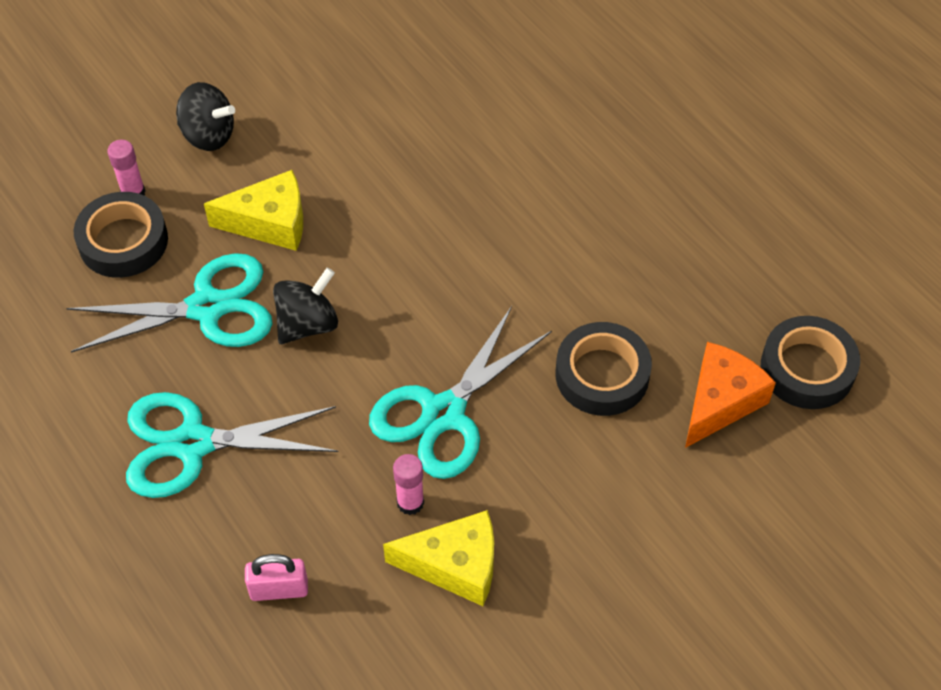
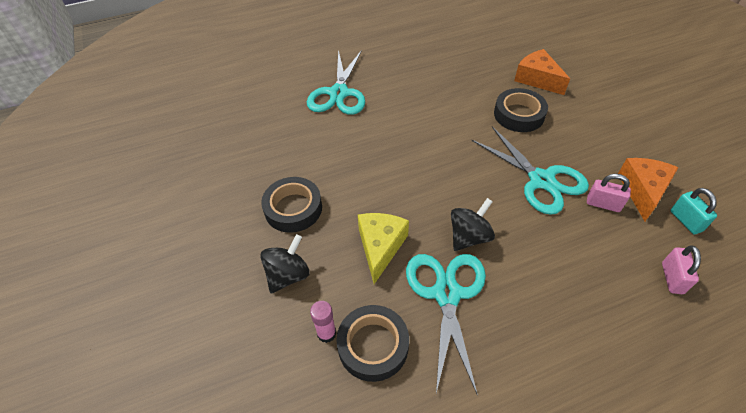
camera: 75 degrees left, 5 degrees down
turquoise scissors [126,392,338,498] -> turquoise scissors moved to [307,50,365,115]
black spinning top [273,267,338,344] -> black spinning top turned 75 degrees clockwise [451,198,495,251]
yellow cheese [383,510,494,606] -> orange cheese [618,158,679,221]
pink glue stick [393,454,424,515] -> pink padlock [587,174,631,212]
black tape [761,316,860,409] -> black tape moved to [261,177,322,233]
none -> turquoise padlock [671,188,717,234]

